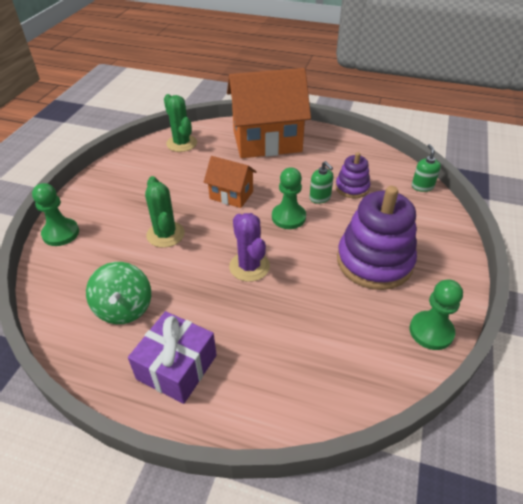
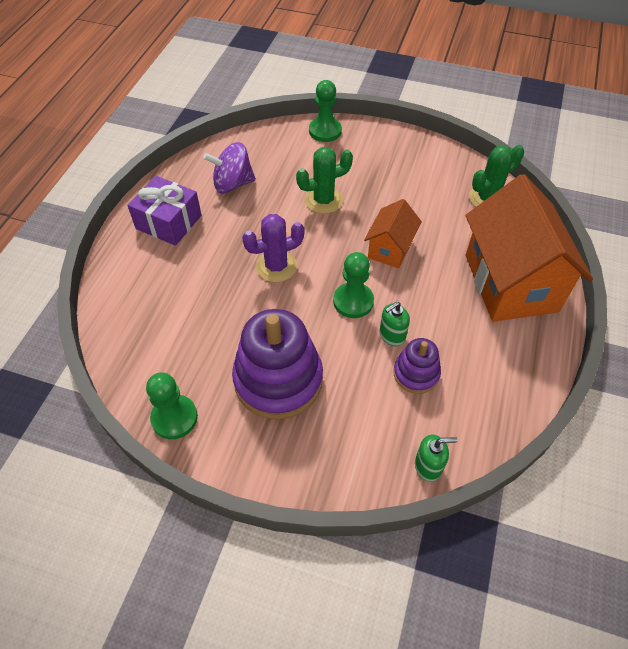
camera: 90 degrees right, 10 degrees up
green spinning top [86,262,151,324] -> purple spinning top [203,142,256,193]

